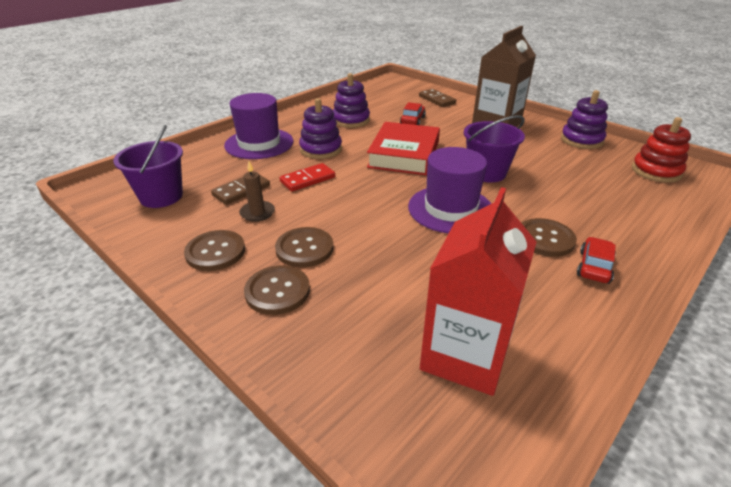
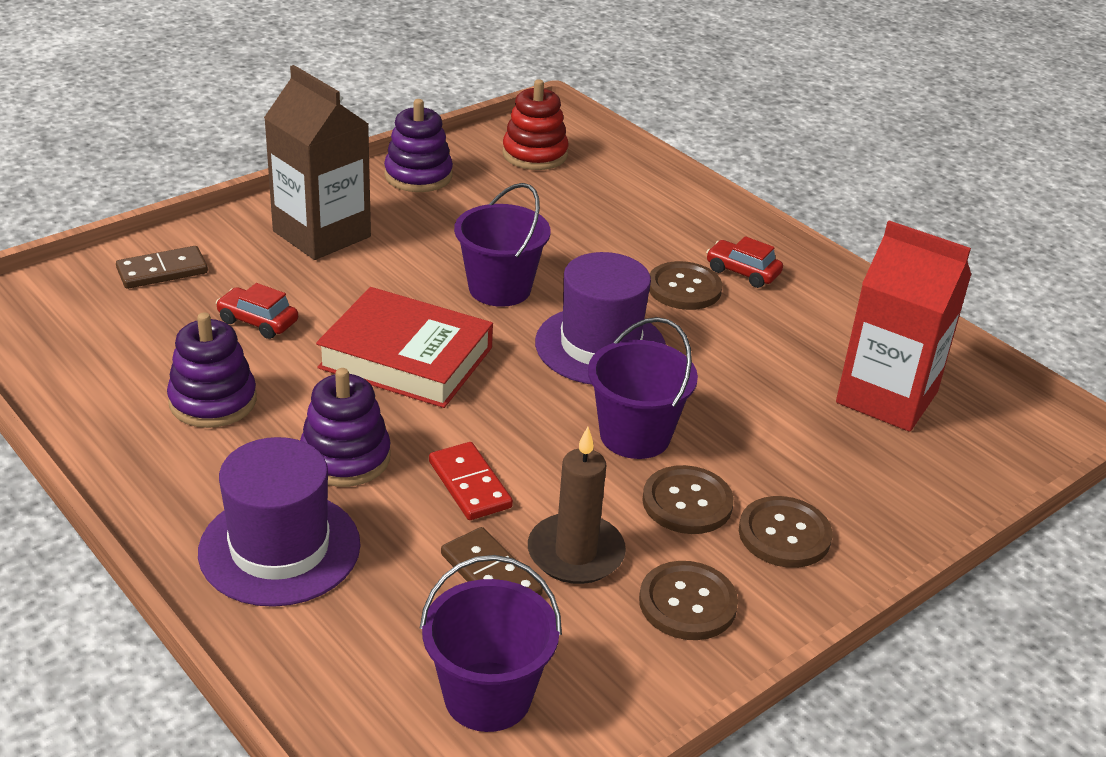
camera: 85 degrees left, 0 degrees up
brown candle [239,161,275,222] -> brown candle [528,427,626,584], size x1.54
none -> purple bucket [588,317,698,459]

